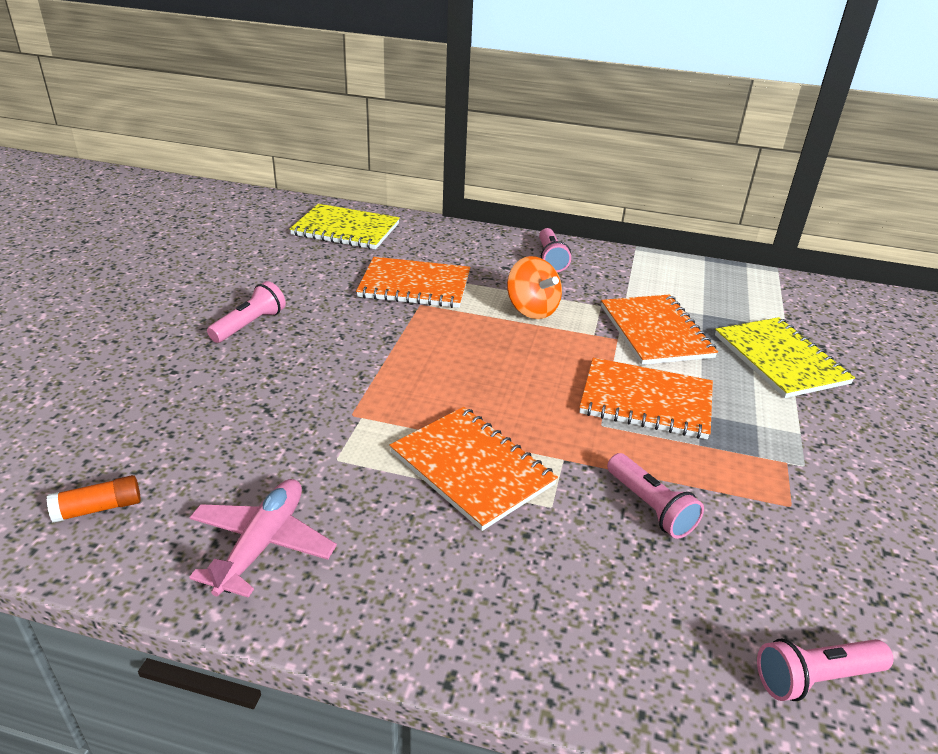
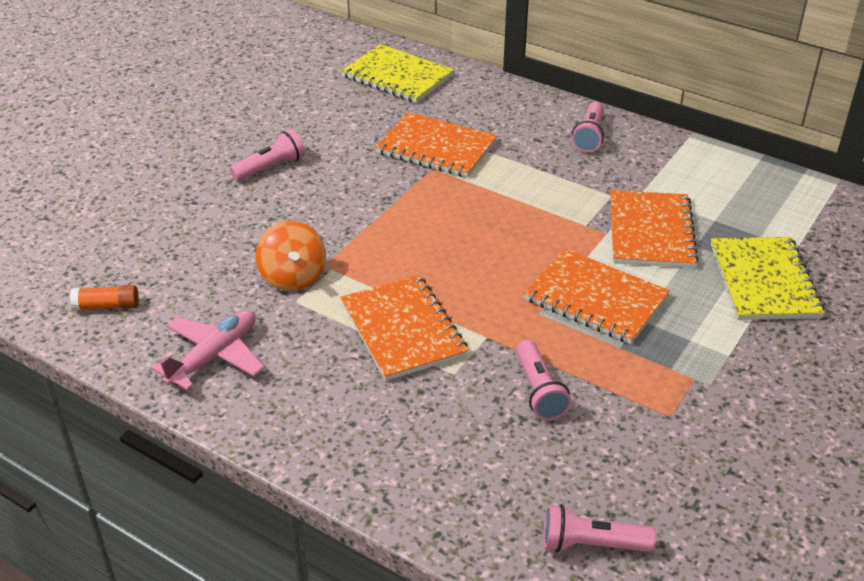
camera: 20 degrees right, 5 degrees up
orange spinning top [507,256,562,319] -> orange spinning top moved to [256,221,326,291]

